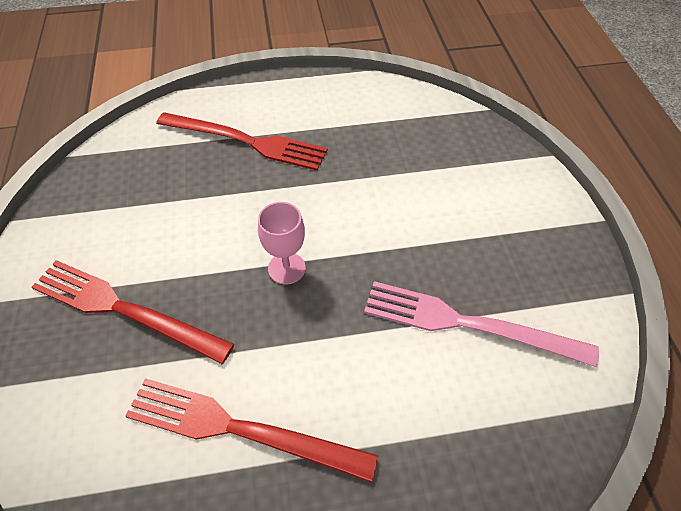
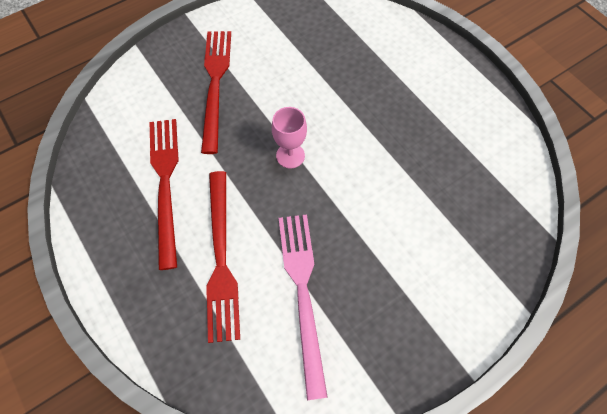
camera: 65 degrees right, 10 degrees up
red fork [156,112,328,171] -> red fork moved to [206,171,240,343]

